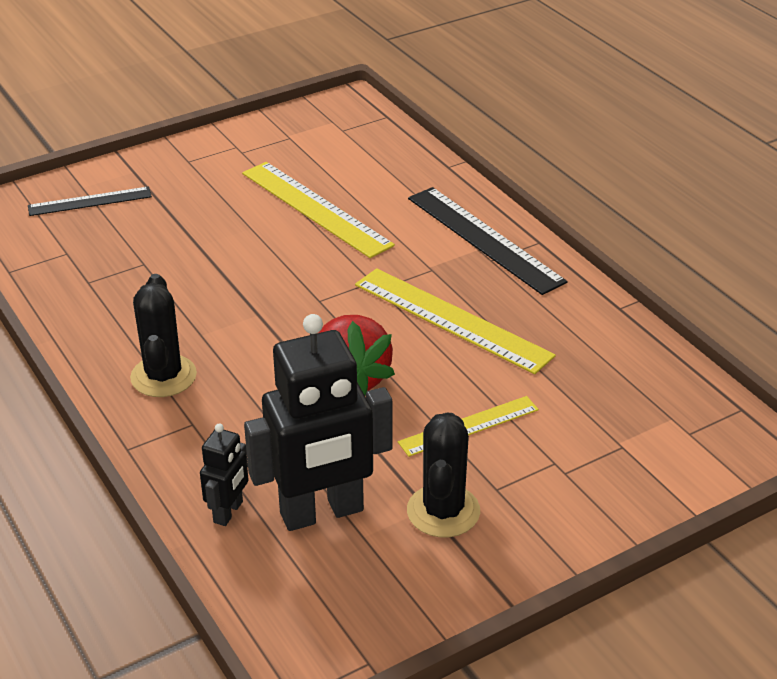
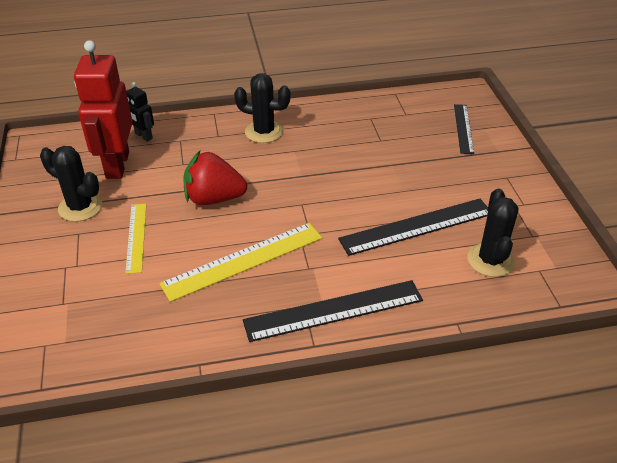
camera: 110 degrees right, 5 degrees up
yellow ruler [242,162,395,258] -> black ruler [338,199,488,256]
black robot [244,314,392,531] -> red robot [74,40,133,179]
none -> black cactus [468,188,518,277]

